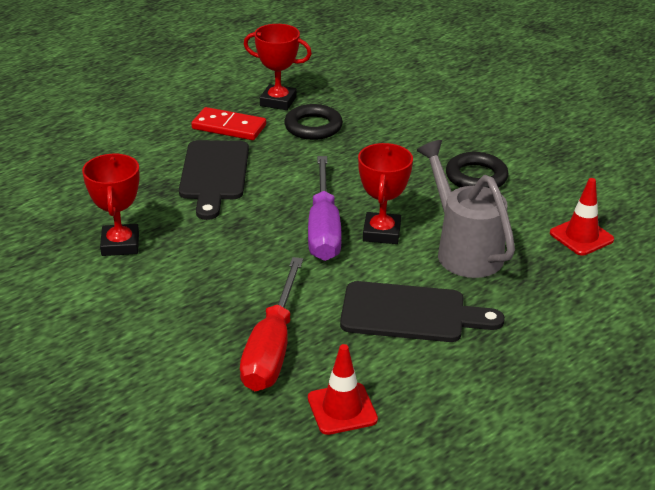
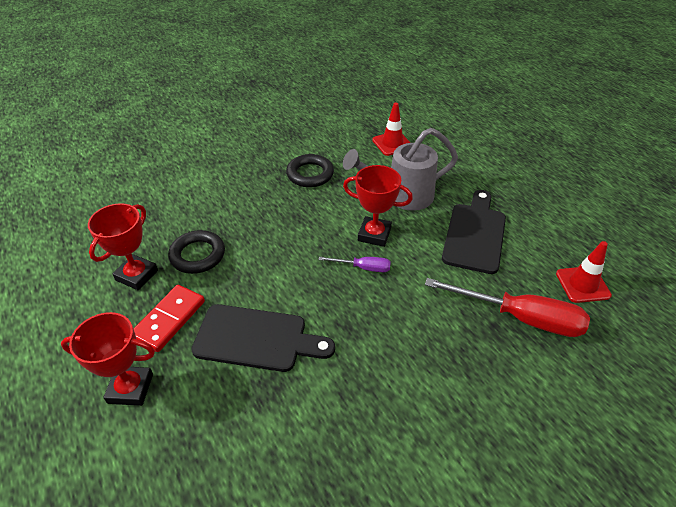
camera: 80 degrees left, 10 degrees up
red trophy [82,154,140,256] -> red trophy moved to [61,312,155,406]
purple screwdriver [308,156,342,261] -> purple screwdriver [319,257,391,272], size x0.49

